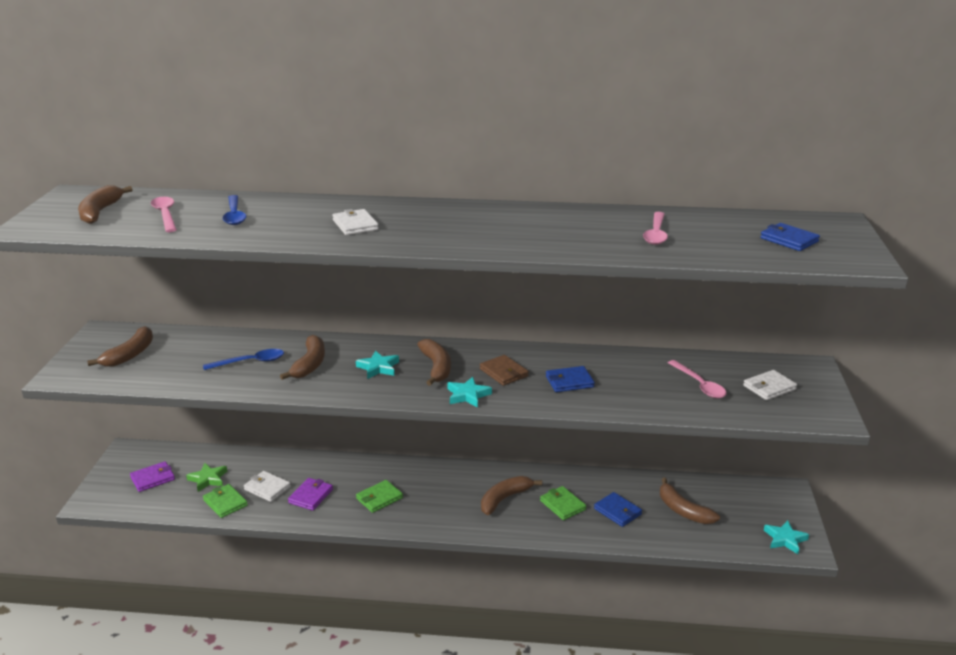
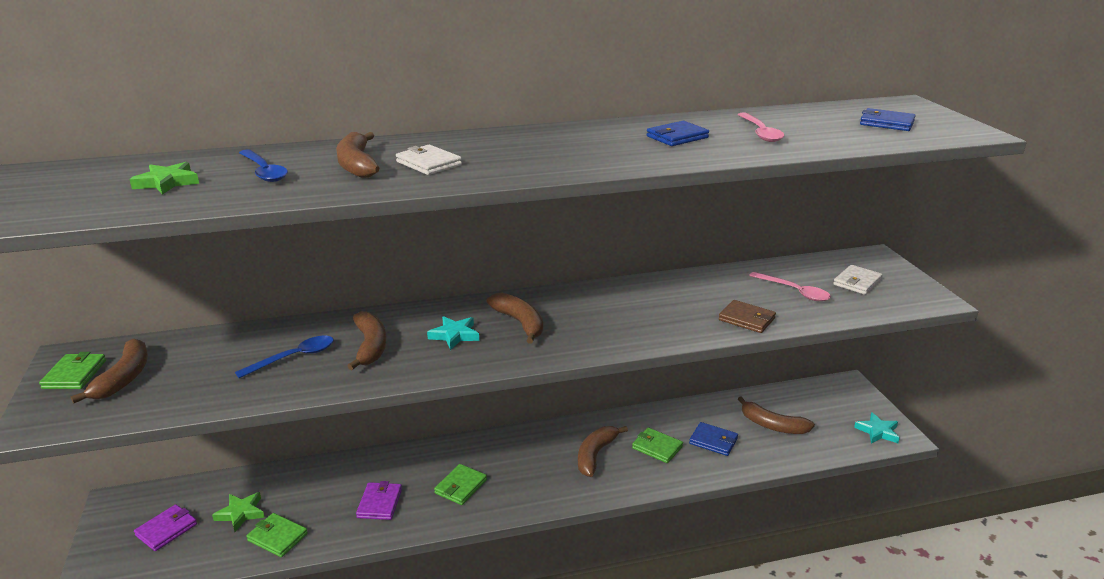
camera: 20 degrees left, 0 degrees up
brown banana [78,185,133,224] -> brown banana moved to [336,132,379,178]
pink spoon [151,197,177,232] -> green star [129,162,199,195]
white wallet [244,471,291,502] -> none
turquoise star [447,377,492,407] -> none
brown wallet [480,355,529,386] -> brown wallet moved to [719,300,776,333]
blue wallet [546,366,595,392] -> blue wallet moved to [646,121,709,146]
none -> green wallet [39,352,106,389]

